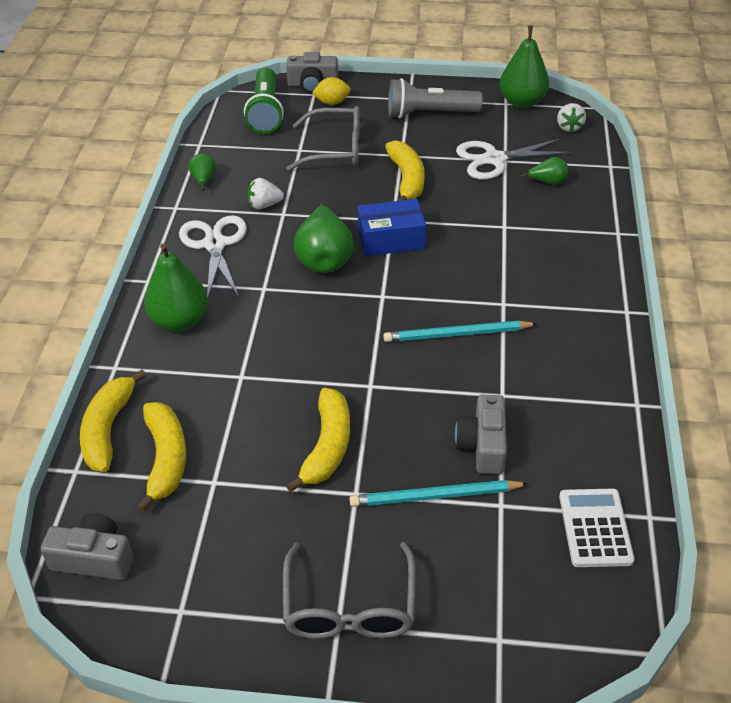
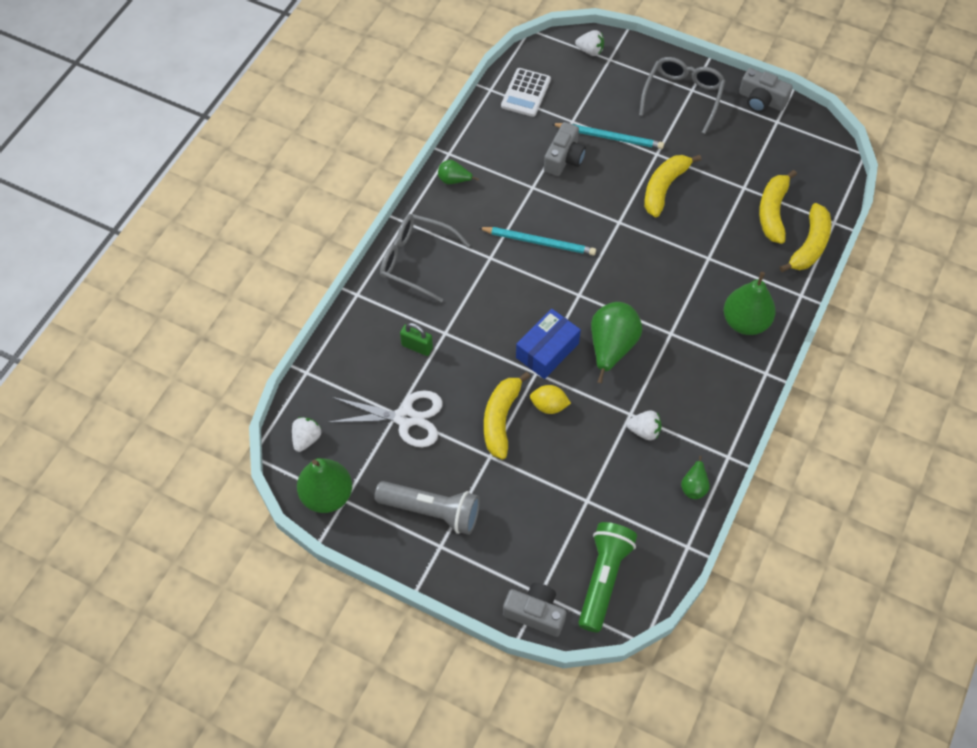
camera: 160 degrees left, 15 degrees up
grey camera [40,513,134,580] -> grey camera moved to [739,68,793,112]
white scissors [179,215,247,297] -> none
grey glasses [287,106,360,171] -> grey glasses moved to [380,214,471,303]
yellow lemon [312,77,350,105] -> yellow lemon moved to [530,385,571,414]
blue box [358,199,426,256] -> blue box turned 60 degrees counterclockwise [516,309,581,379]
green pear [521,157,568,185] -> green pear moved to [438,160,479,184]
none -> green padlock [400,323,433,356]
none -> white strawberry [575,30,604,56]

